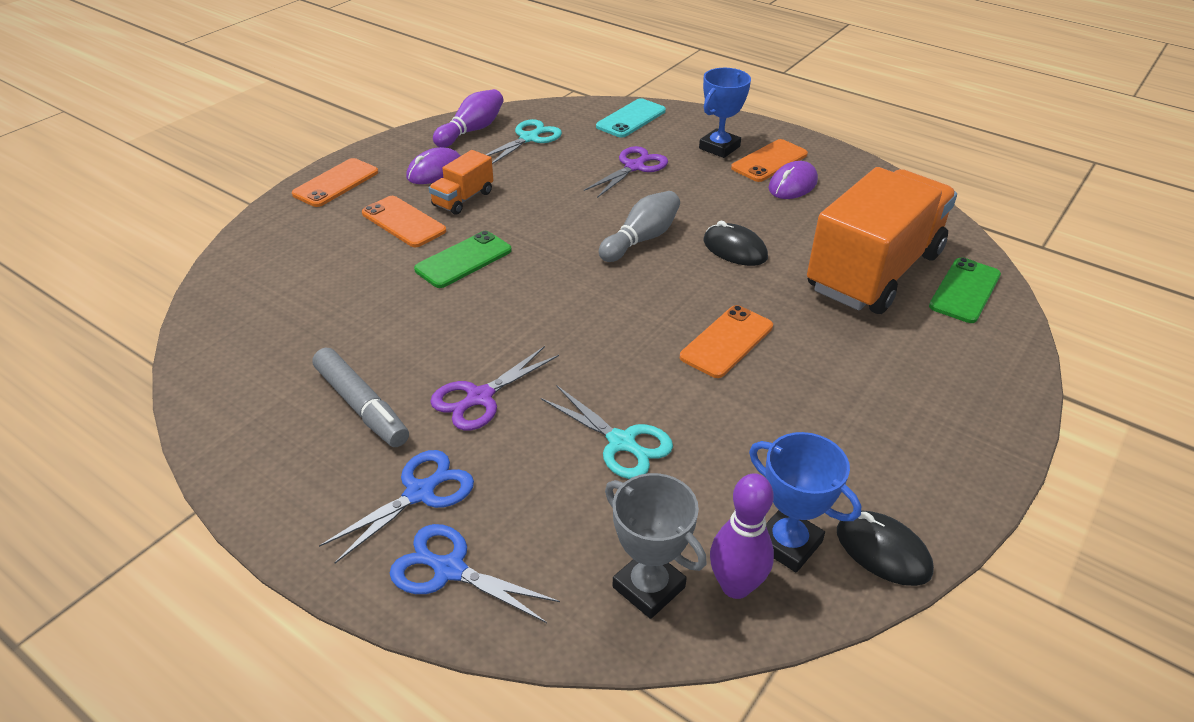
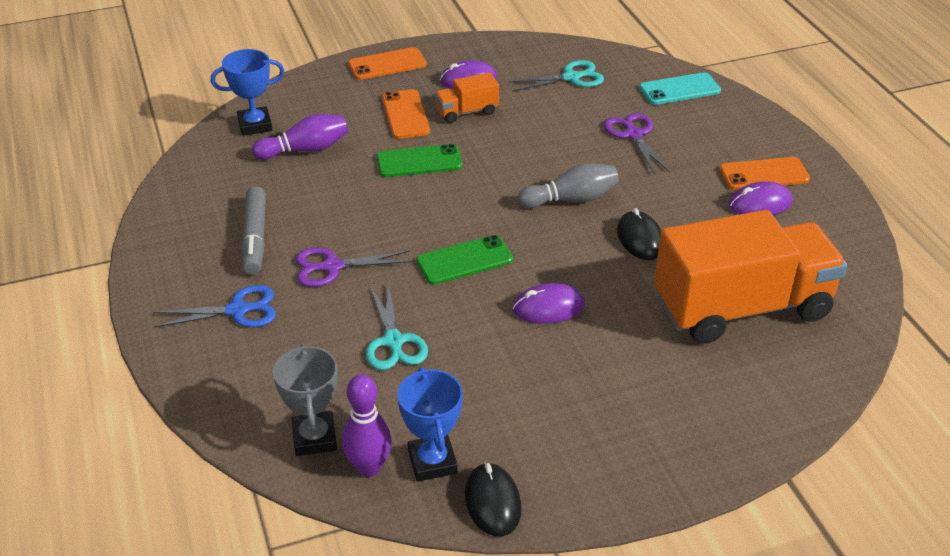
camera: 35 degrees right, 0 degrees up
blue scissors [390,524,560,623] -> none
purple bowling pin [433,89,504,147] -> purple bowling pin moved to [252,114,348,160]
purple scissors [584,146,668,198] -> purple scissors turned 90 degrees counterclockwise [604,113,670,174]
orange phone [680,305,773,378] -> purple mouse [513,283,585,324]
blue trophy [699,68,751,158] -> blue trophy moved to [211,49,285,136]
green phone [929,257,1001,323] -> green phone moved to [416,235,513,285]

